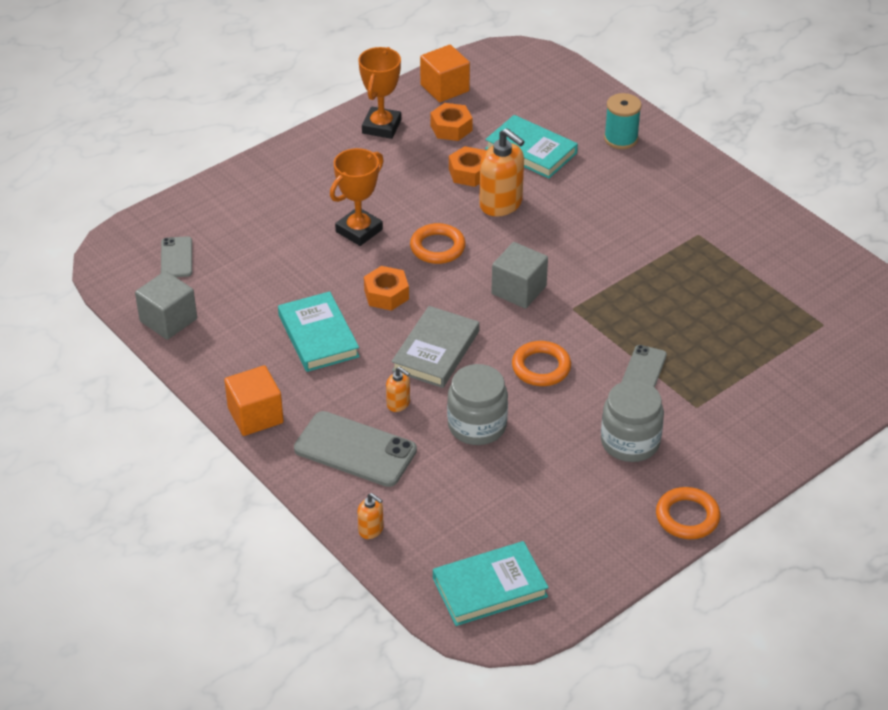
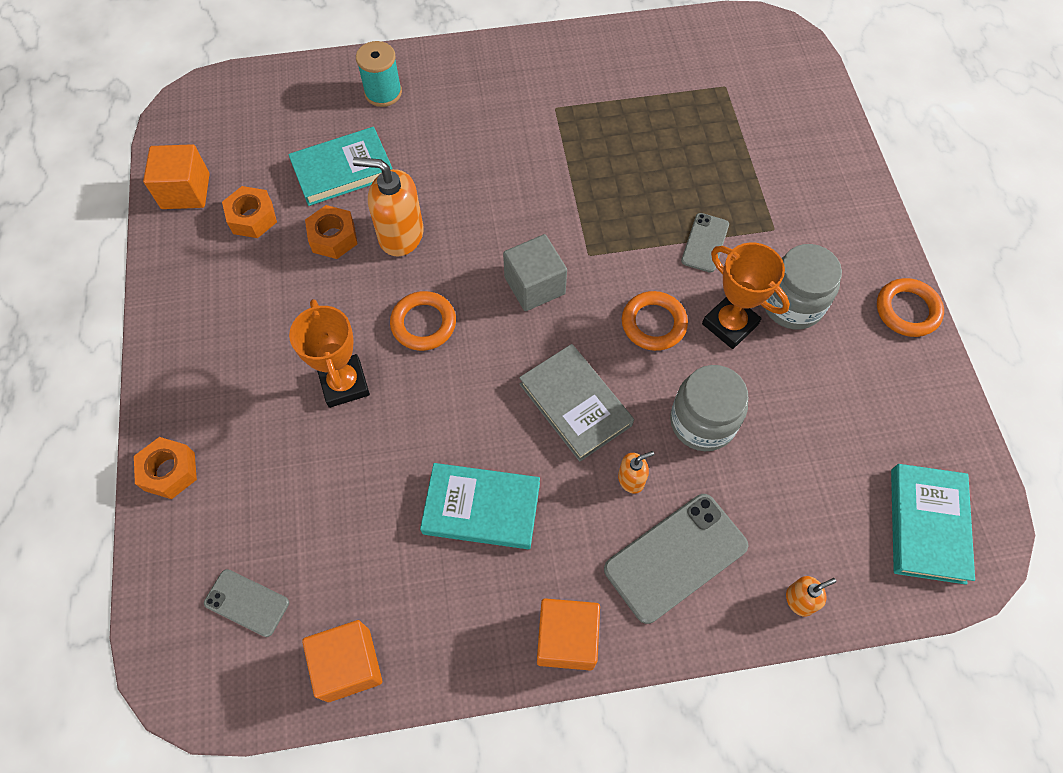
camera: 60 degrees left, 20 degrees up
grey cube [135,271,197,340] -> orange cube [302,620,382,702]
orange trophy [359,47,401,139] -> orange trophy moved to [702,242,790,349]
orange nut [364,266,409,311] -> orange nut moved to [134,437,197,499]
orange soap dispenser [479,128,525,217] -> orange soap dispenser turned 150 degrees counterclockwise [353,157,424,256]
grey phone [622,345,667,388] -> grey phone turned 60 degrees clockwise [681,213,729,273]

